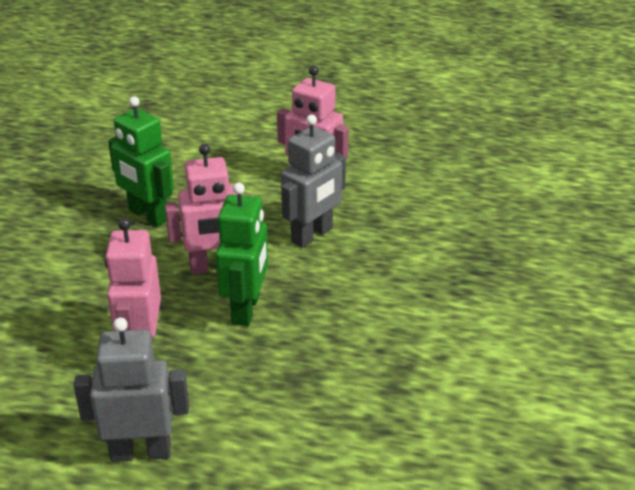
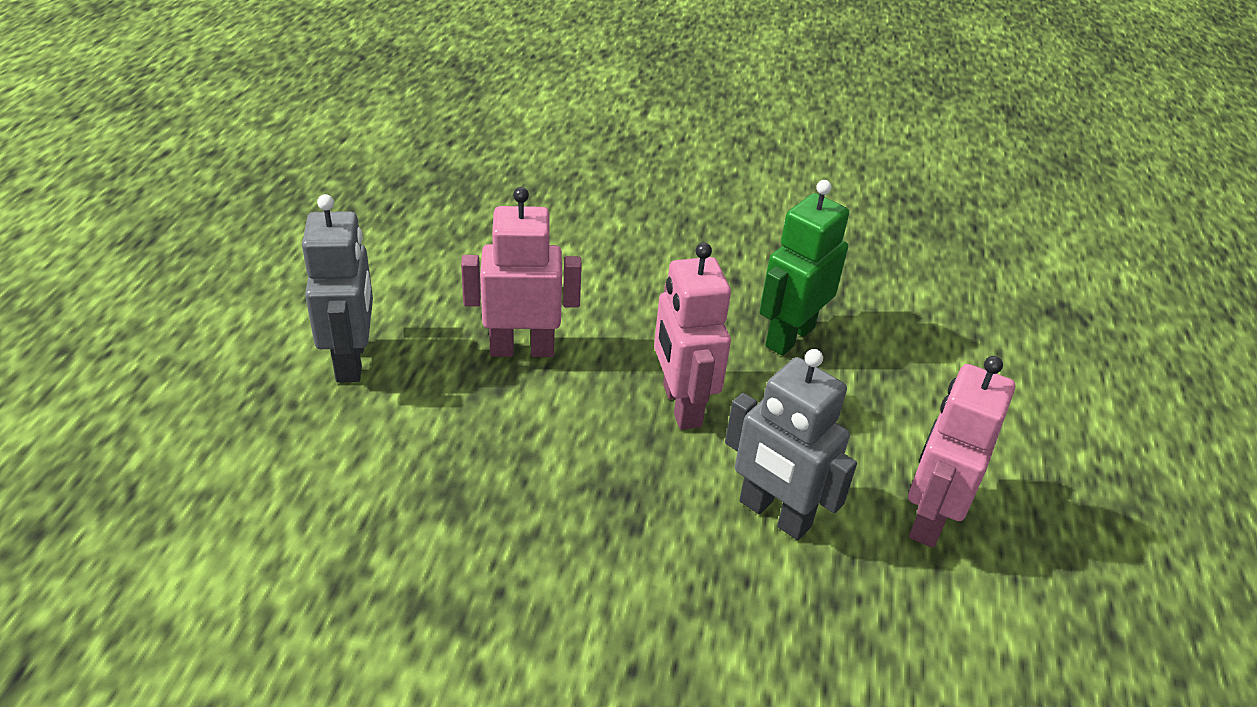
camera: 85 degrees right, 5 degrees up
green robot [216,183,268,326] -> none

